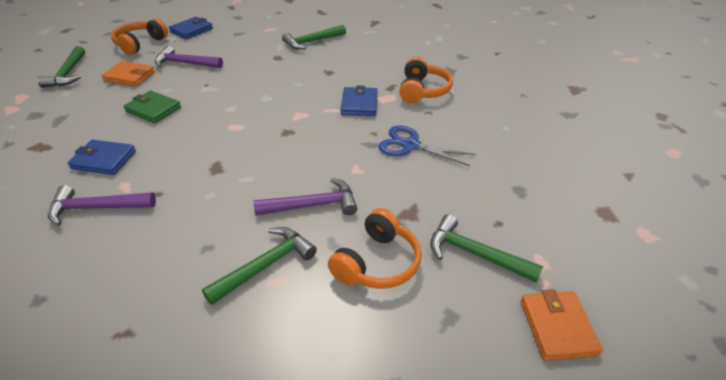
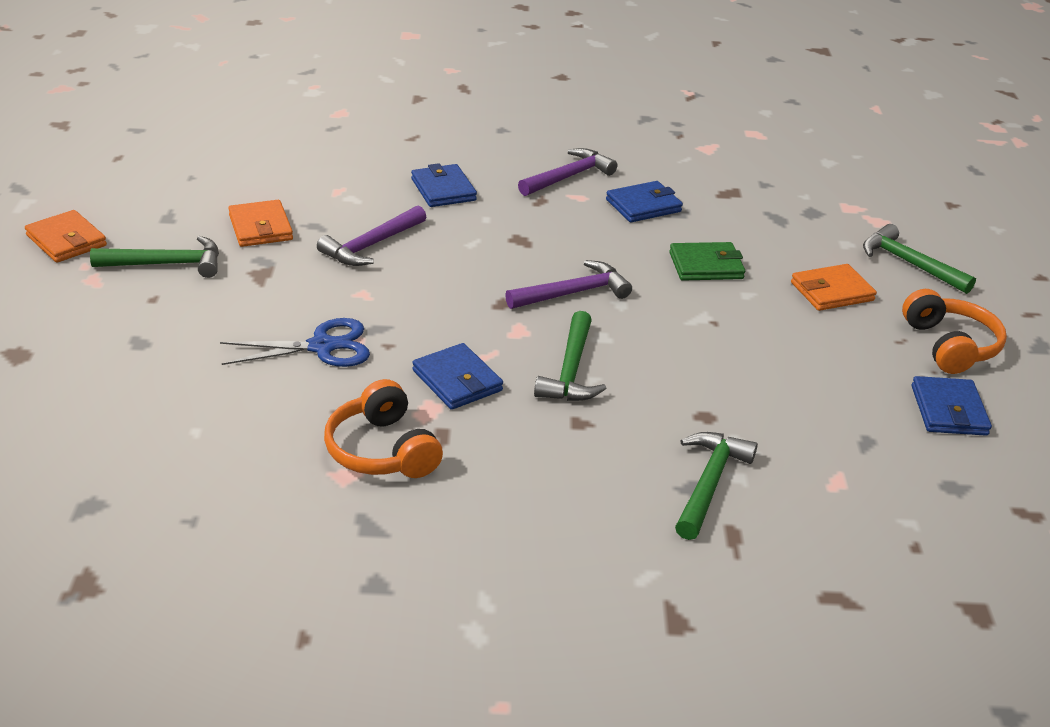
camera: 140 degrees right, 5 degrees down
purple hammer [155,46,223,68] -> purple hammer moved to [505,260,632,309]
green hammer [202,227,317,305] -> green hammer moved to [534,311,606,401]
orange headphones [328,208,422,289] -> orange wallet [228,200,293,247]
none -> blue wallet [411,163,477,207]

